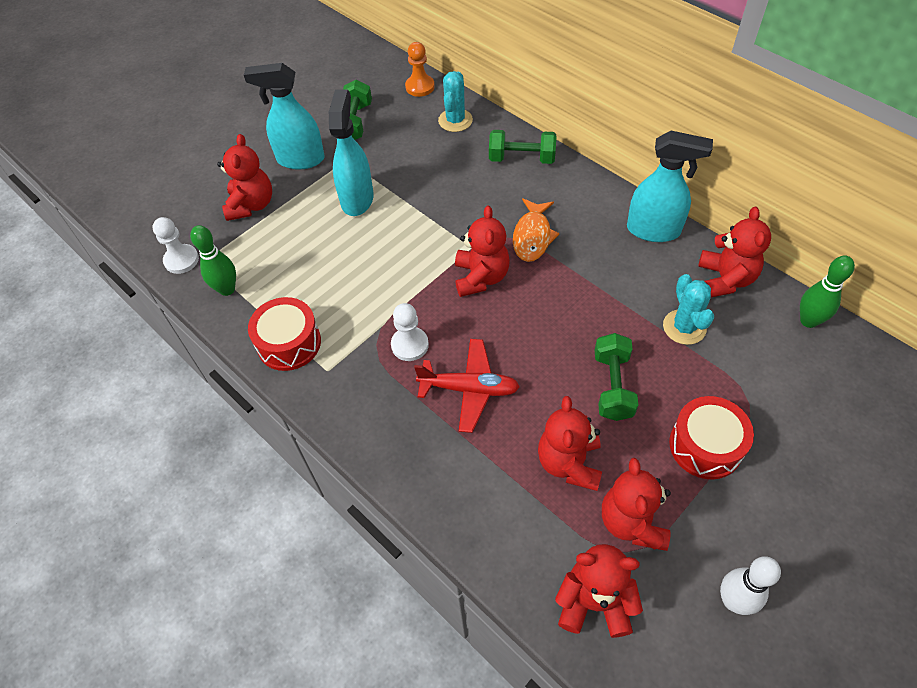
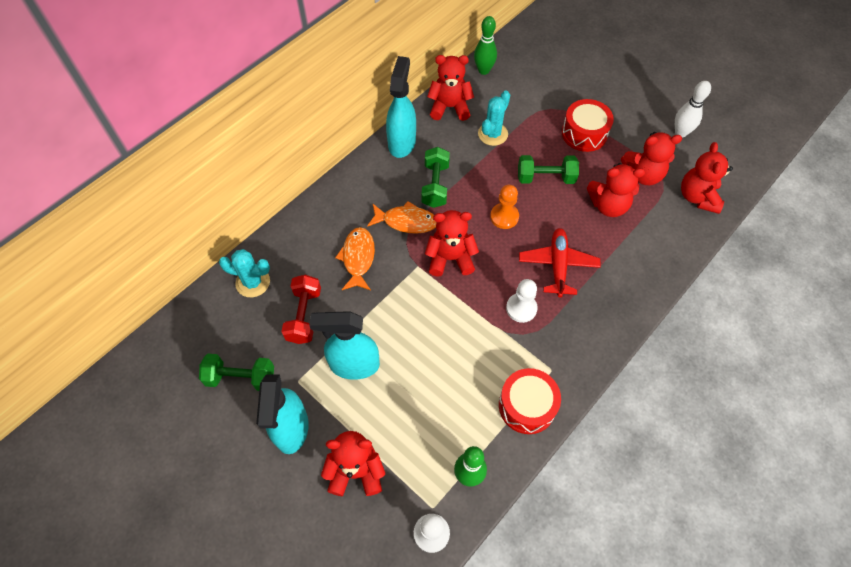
camera: 95 degrees left, 5 degrees up
orange pawn [405,42,435,97] -> orange pawn moved to [490,185,519,229]
green dumbbell [489,130,556,164] -> green dumbbell moved to [421,147,450,208]
turquoise cactus [663,274,714,345] -> turquoise cactus turned 45 degrees counterclockwise [478,90,510,146]
none -> red dumbbell [281,275,321,344]
none -> orange fish [335,227,375,290]

